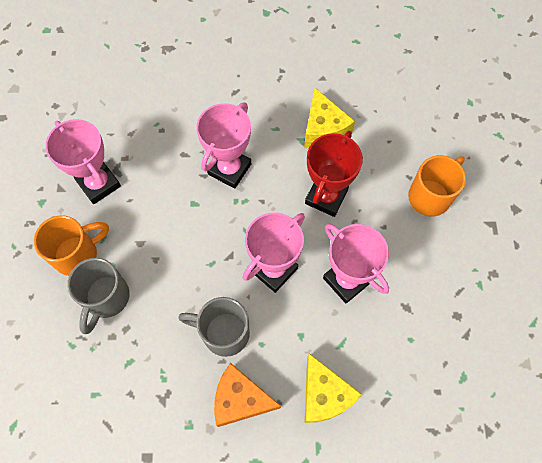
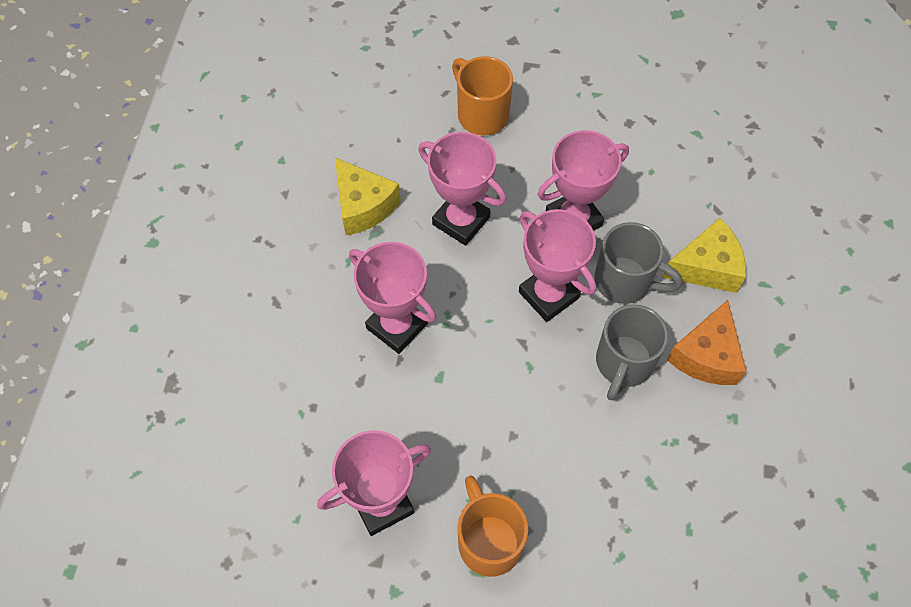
camera: 80 degrees left, 5 degrees down
grey mug [67,258,129,334] -> grey mug moved to [595,222,683,304]
yellow cheese [304,88,355,147] -> yellow cheese turned 60 degrees clockwise [335,158,401,235]
red trophy [305,131,363,217] -> pink trophy [418,132,506,246]

